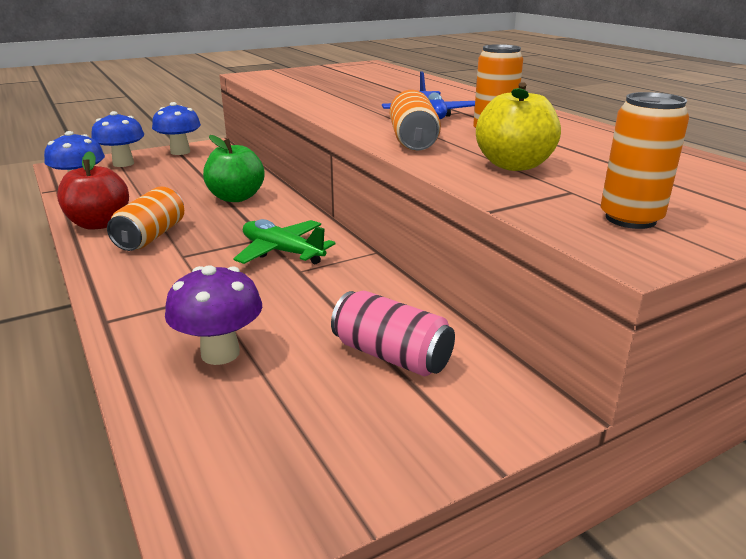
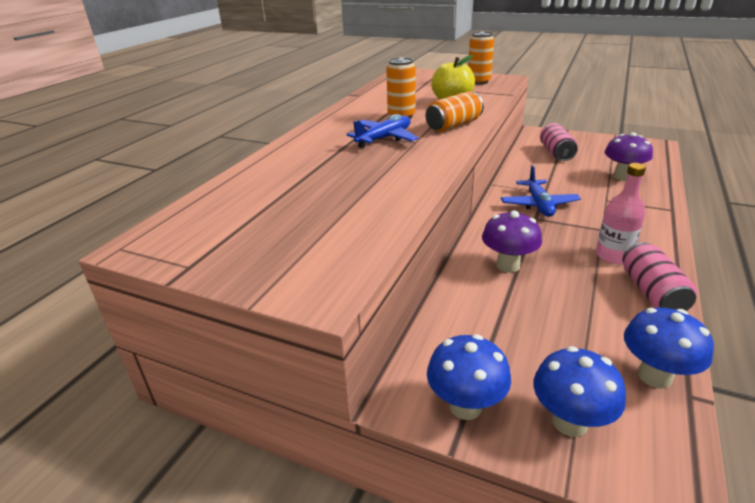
camera: 125 degrees left, 5 degrees up
red apple [57,151,129,230] -> pink can [623,242,697,311]
orange can [107,186,184,251] -> pink bottle [596,163,646,264]
green apple [203,135,265,202] -> purple mushroom [482,210,542,273]
green plane [233,219,335,264] -> blue plane [501,165,581,217]

